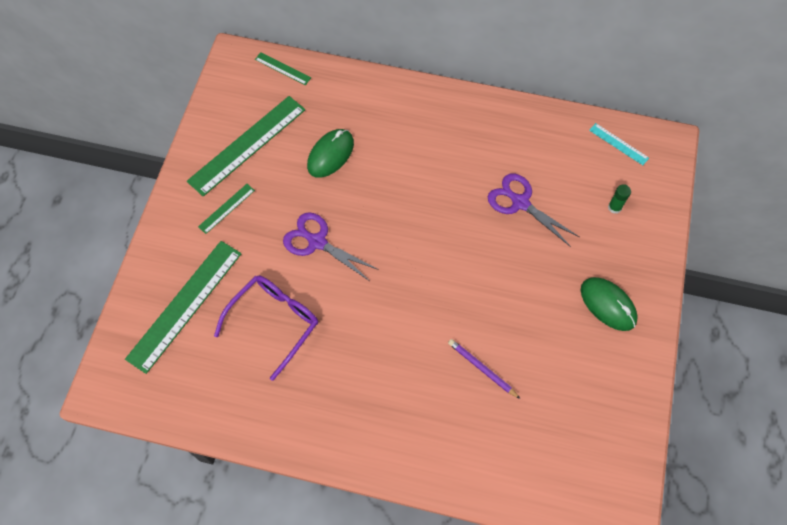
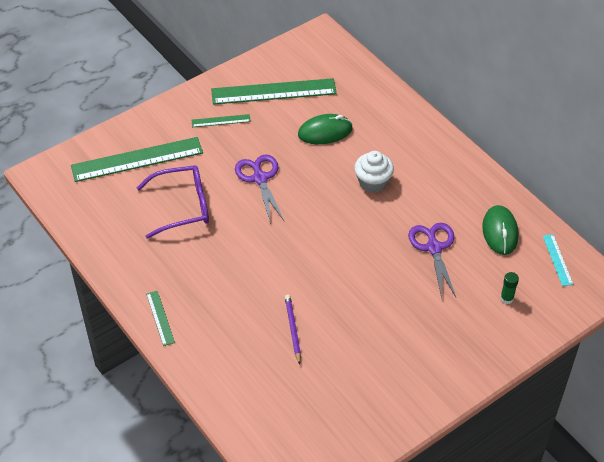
camera: 40 degrees right, 15 degrees down
green ruler [255,52,311,85] -> green ruler moved to [146,291,175,346]
green mouse [581,277,638,331] -> green mouse moved to [482,205,519,255]
none -> white cupcake [354,151,394,193]

